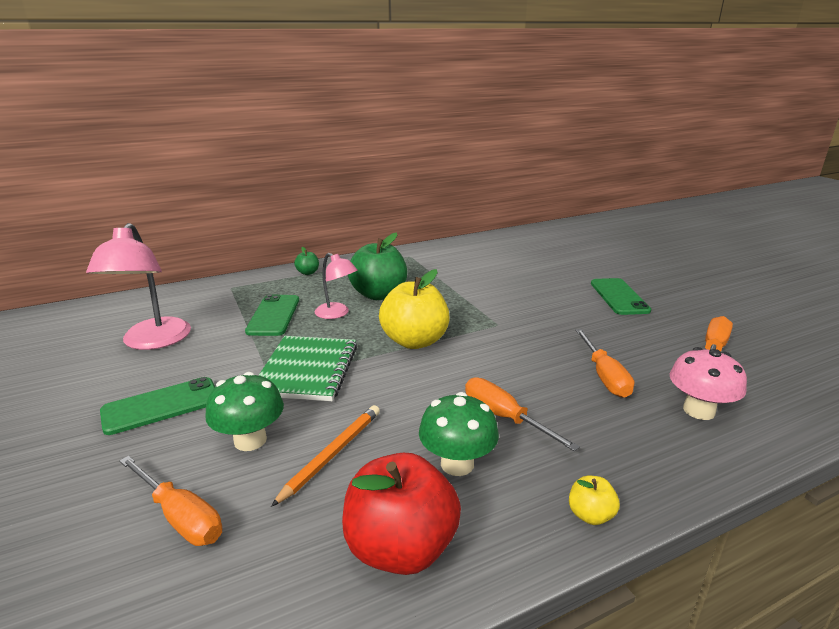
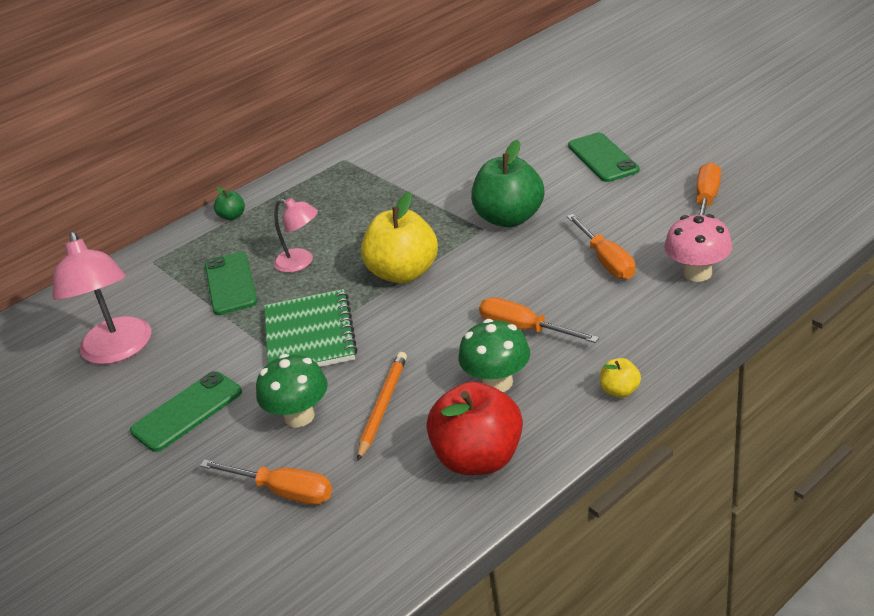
camera: 10 degrees left, 10 degrees up
green apple [348,232,407,300] -> green apple moved to [471,140,544,227]

